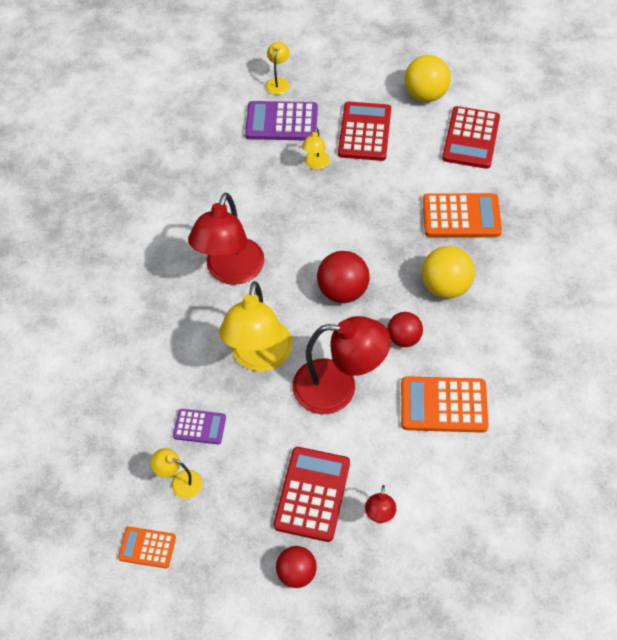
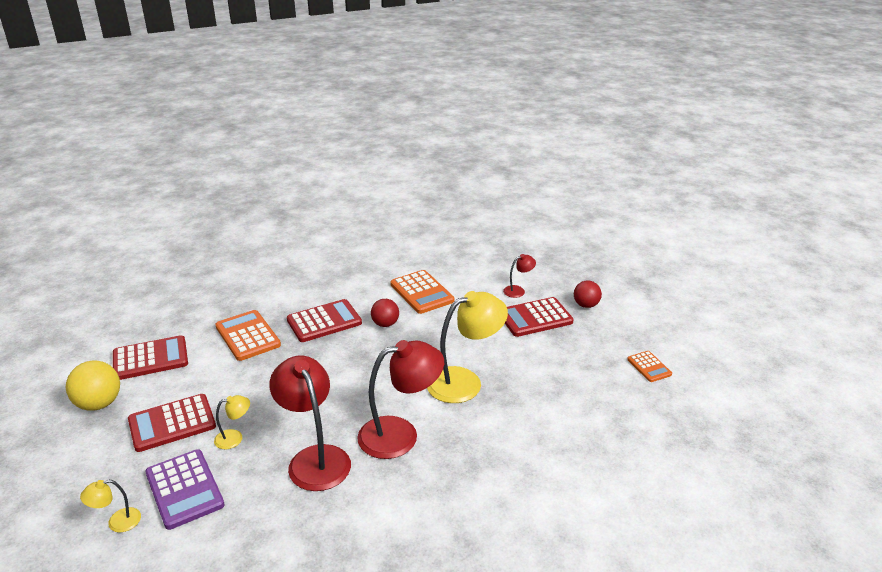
camera: 125 degrees left, 25 degrees down
yellow lamp [151,448,202,499] -> none
purple calculator [173,409,226,444] -> none
red lamp [292,316,391,414] -> red lamp moved to [270,356,351,491]
red ball [317,251,369,303] -> none
yellow ball [422,246,475,299] -> red calculator [287,299,362,342]

